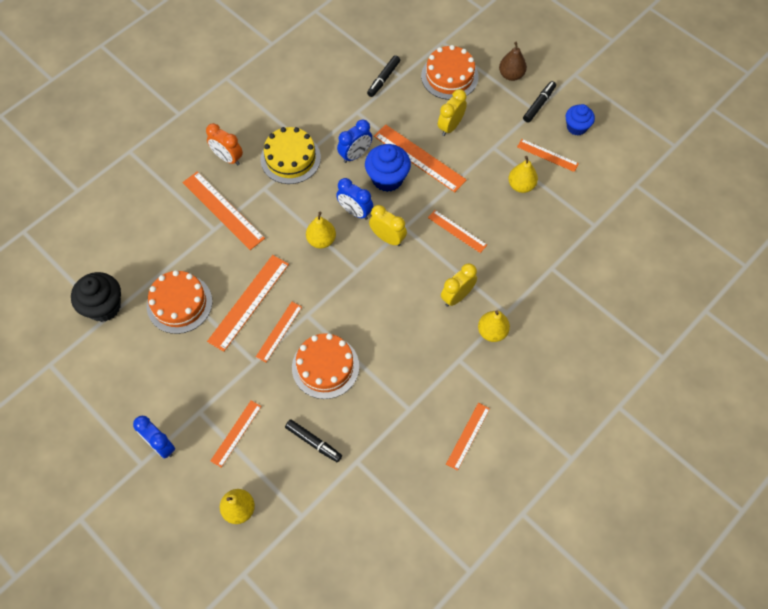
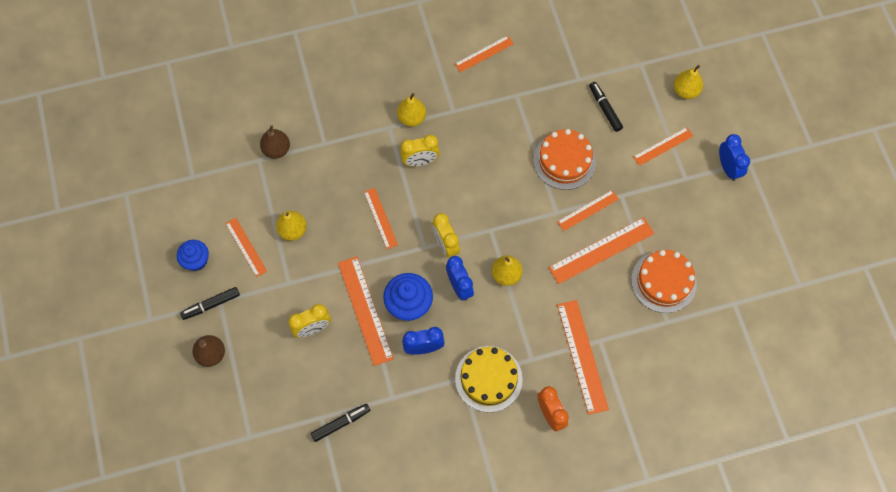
camera: 150 degrees left, 5 degrees up
black cupcake [71,272,121,322] -> none
orange cake [421,45,479,100] -> none
none -> brown pear [260,125,290,159]

